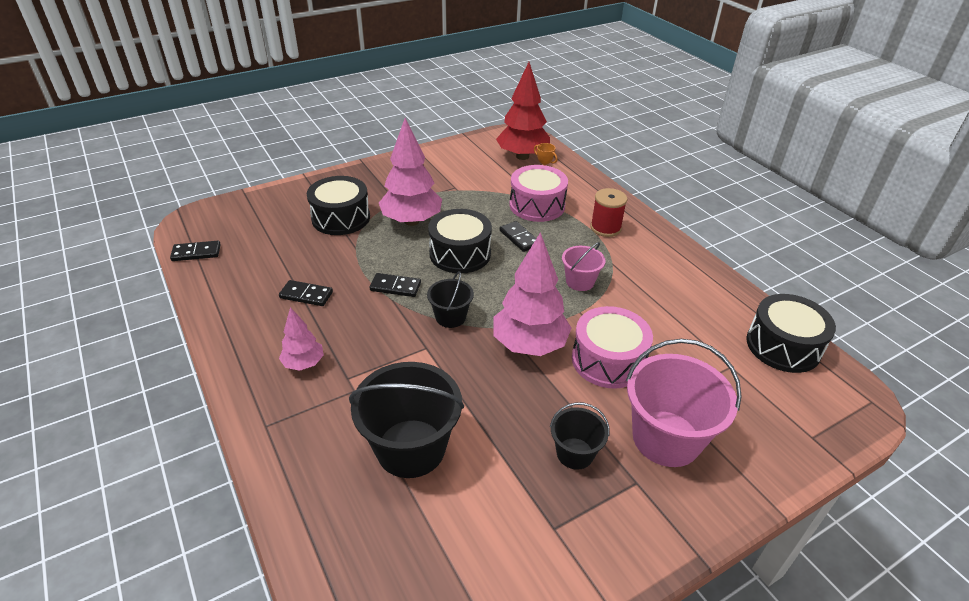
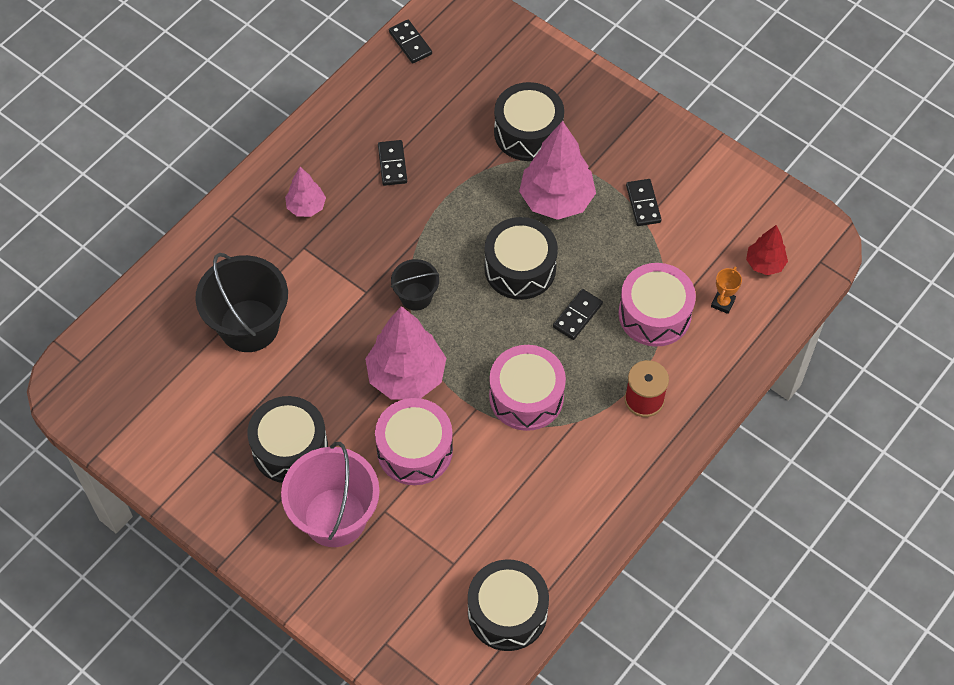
camera: 70 degrees right, 20 degrees up
black domino [370,273,421,297] -> black domino moved to [626,179,662,226]
red tree [496,62,550,160] -> red tree [746,225,788,275], size x0.53
black bucket [550,402,610,470] -> black drum [248,396,328,483]
pink bucket [562,242,606,291] -> pink drum [489,345,566,431]

